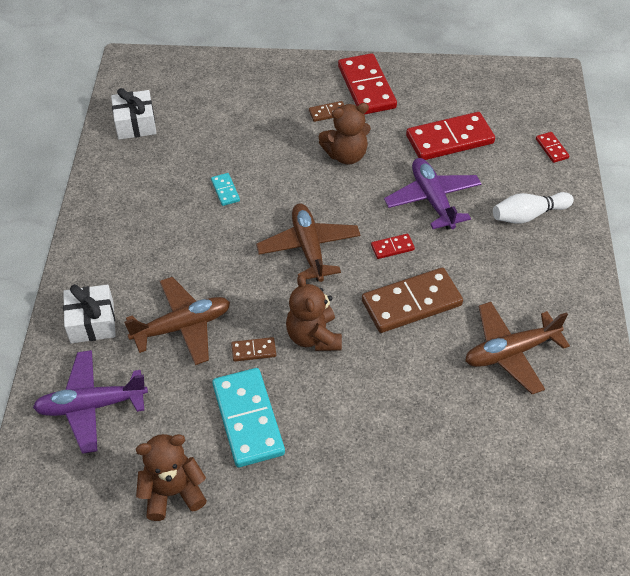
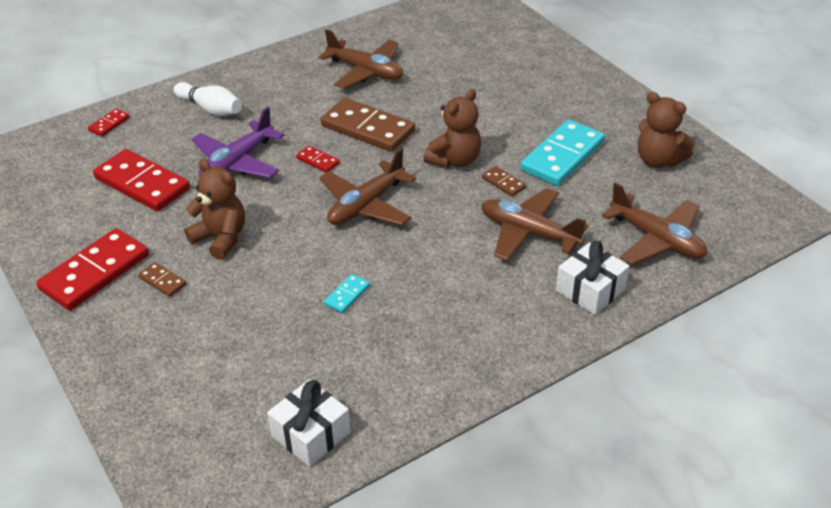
camera: 125 degrees left, 10 degrees down
purple plane [33,350,148,454] -> brown plane [602,183,707,265]

